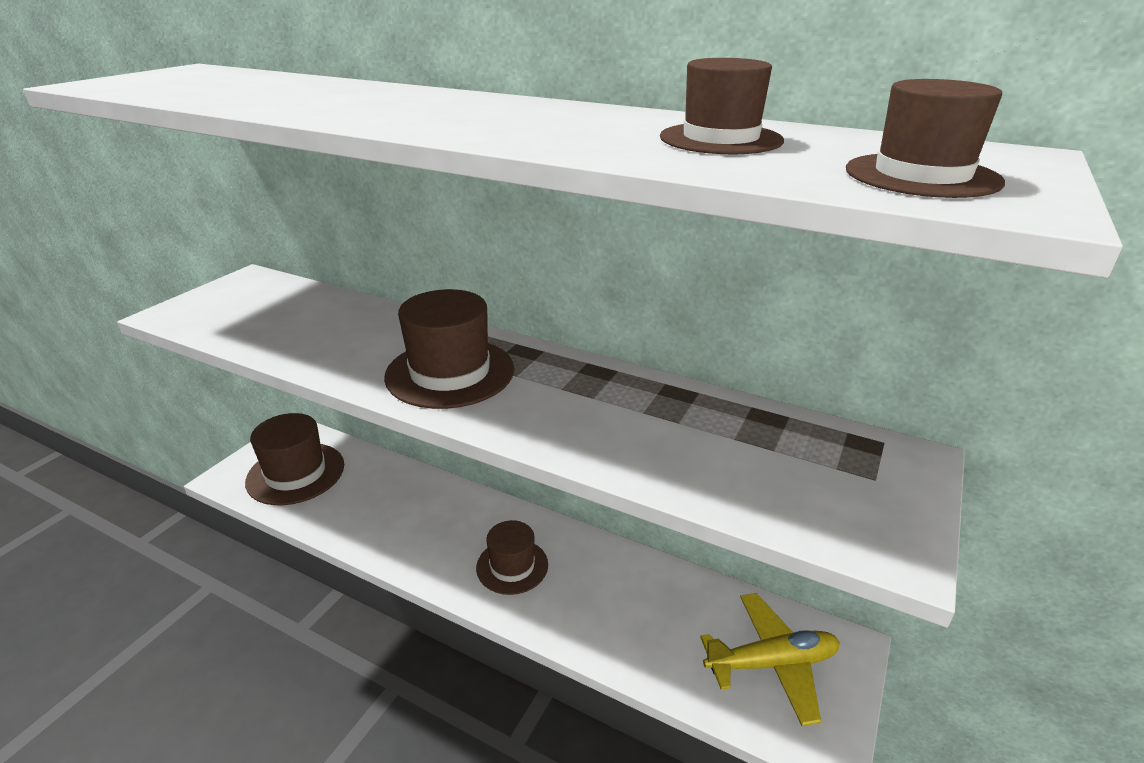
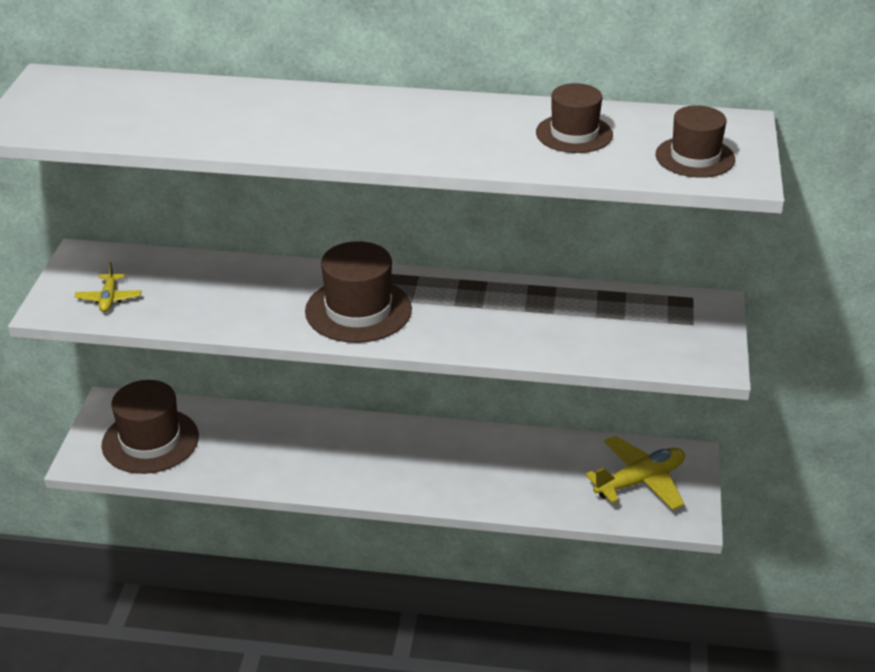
camera: 20 degrees left, 5 degrees up
brown hat [476,520,548,595] -> none
none -> yellow plane [74,262,142,312]

